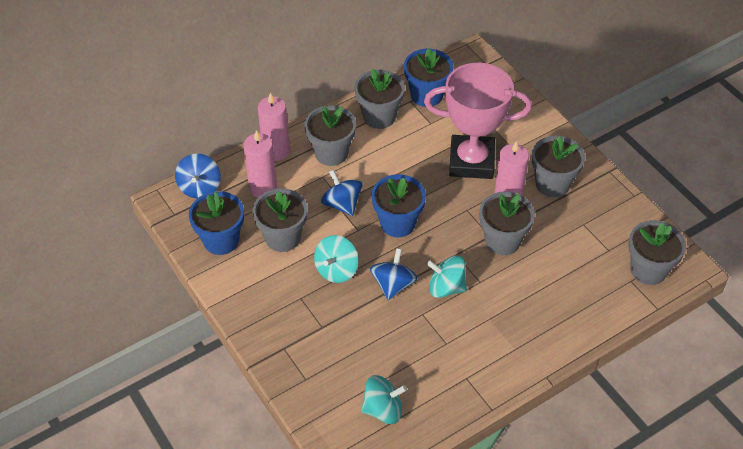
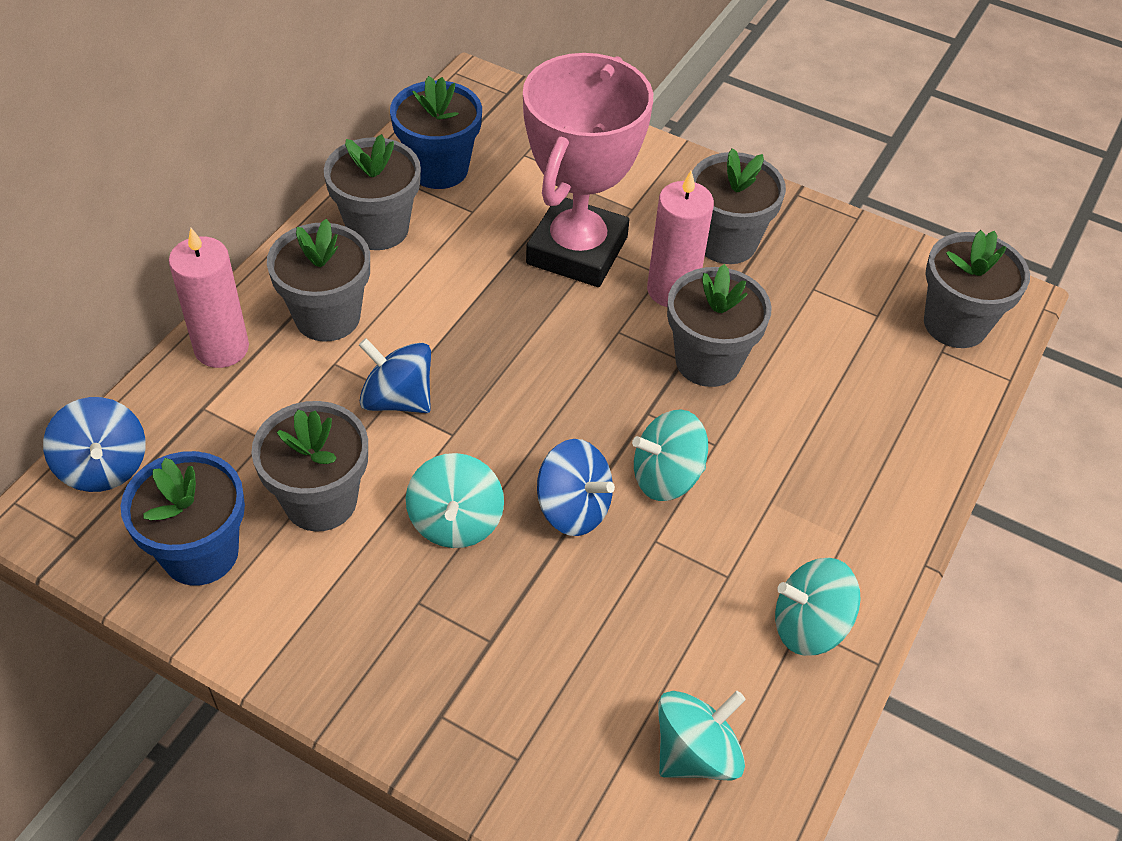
camera: 30 degrees left, 0 degrees up
pink candle [243,130,277,198] -> none
blue spinning top [370,248,418,300] -> blue spinning top turned 135 degrees clockwise [537,439,615,536]
blue flower pot [371,174,426,237] -> none
pink trophy [424,63,532,179] -> pink trophy turned 45 degrees counterclockwise [523,53,653,287]
none -> turquoise spinning top [775,557,861,656]

